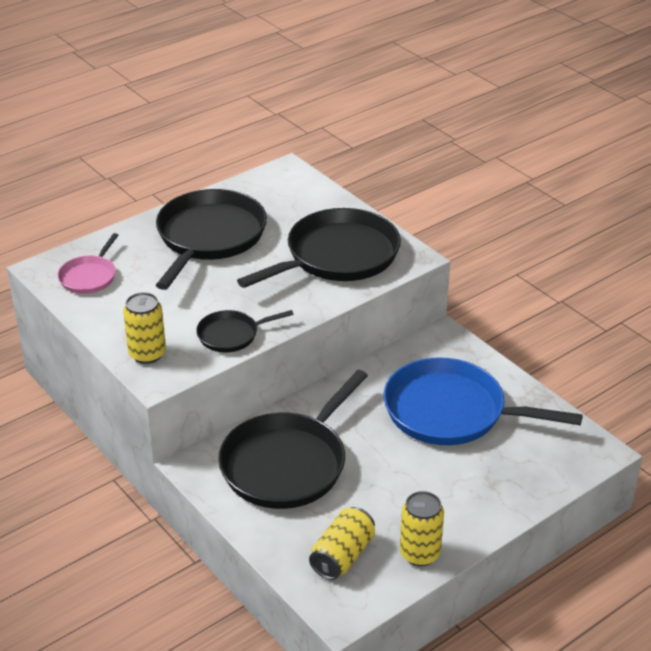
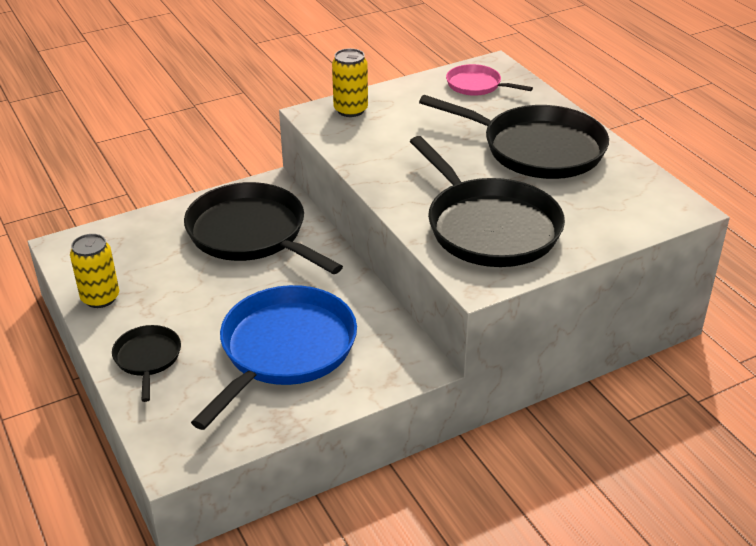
camera: 100 degrees right, 0 degrees up
black pan [196,310,294,352] -> black pan moved to [112,325,181,402]
yellow can [309,507,375,580] -> none

